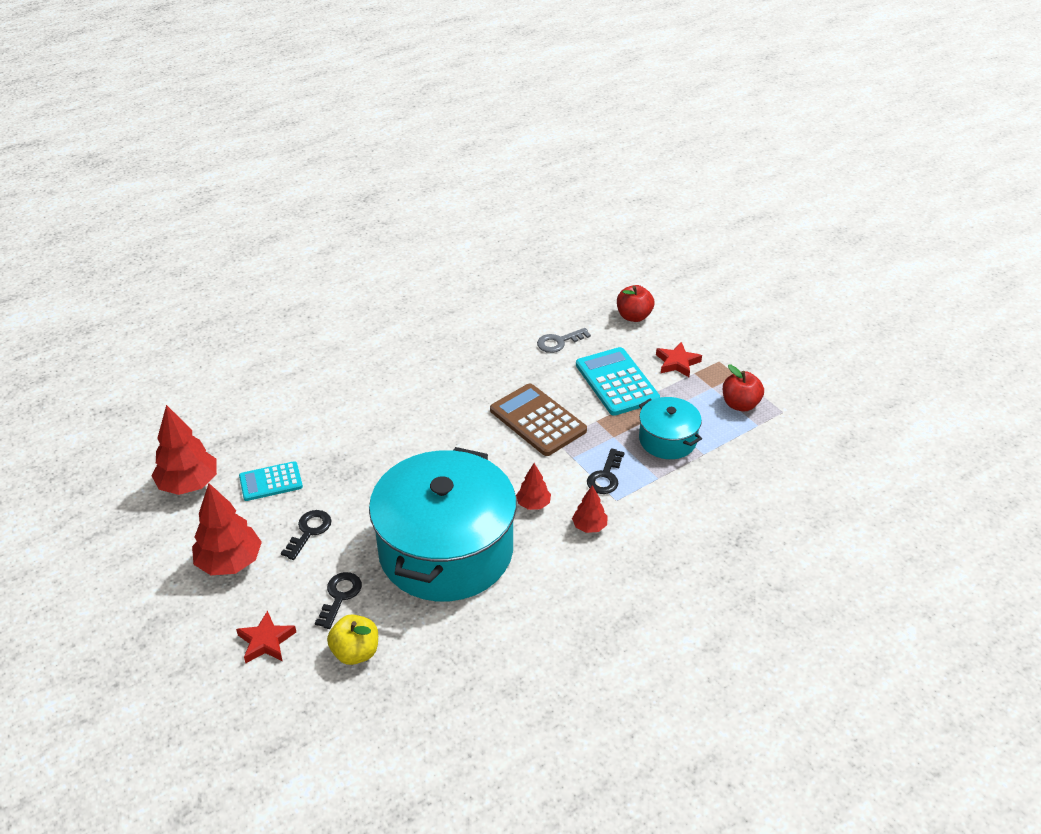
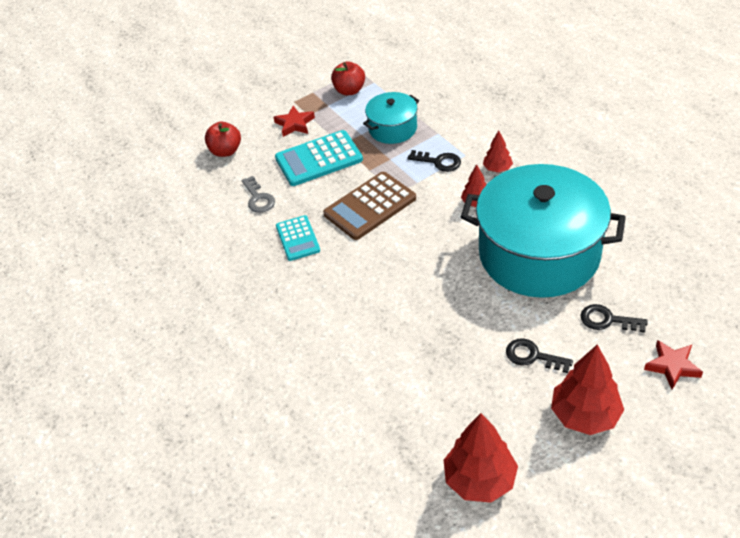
camera: 85 degrees left, 5 degrees up
turquoise calculator [239,461,303,501] -> turquoise calculator moved to [276,215,320,261]
yellow apple [327,614,378,665] -> none

